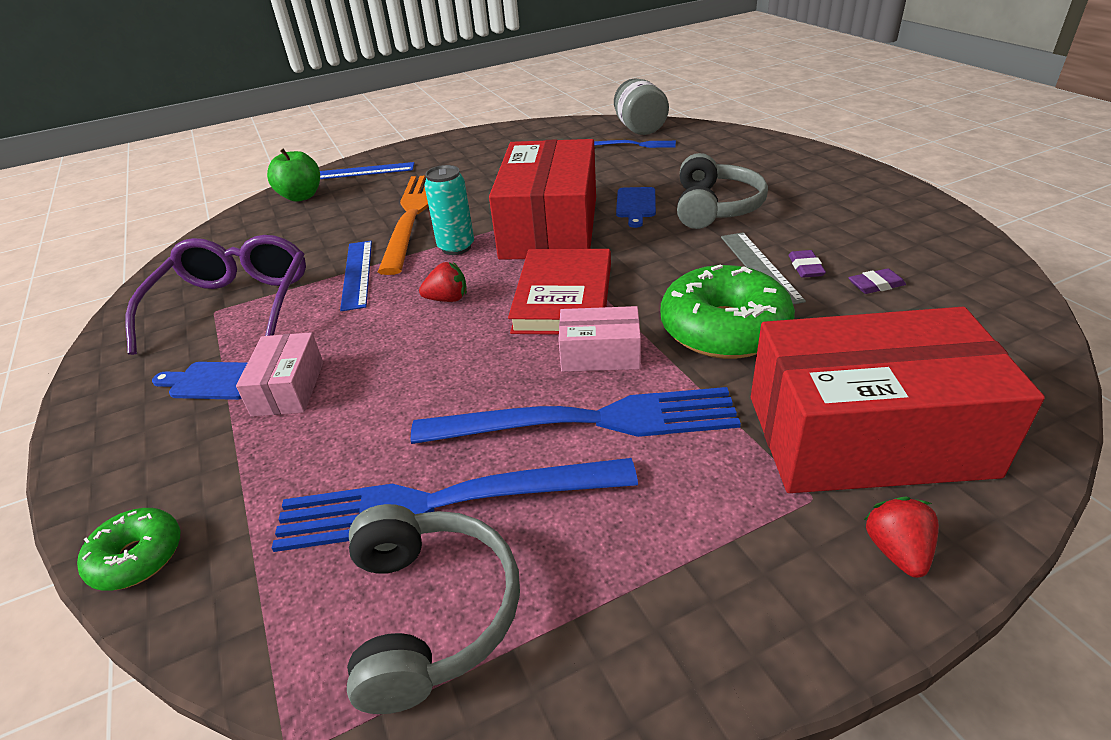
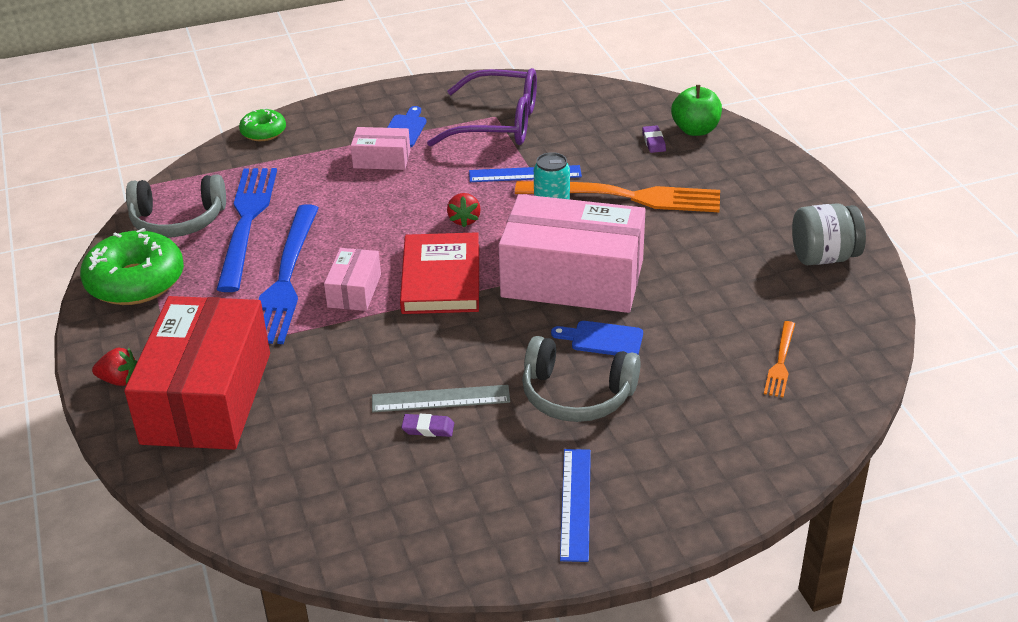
camera: 95 degrees right, 0 degrees up
blue ruler [320,162,414,179] -> blue ruler moved to [560,449,591,562]
red box [489,139,596,260] -> pink box [499,194,645,313]
red book [508,249,611,335] -> red book turned 75 degrees clockwise [400,232,479,314]
blue fork [594,140,676,148] -> orange fork [764,321,795,397]
grey jar [614,78,669,135] -> grey jar moved to [792,203,866,265]
green donut [661,264,795,359] -> green donut moved to [80,228,184,305]
purple eraser [848,268,906,294] -> purple eraser moved to [642,125,666,153]

